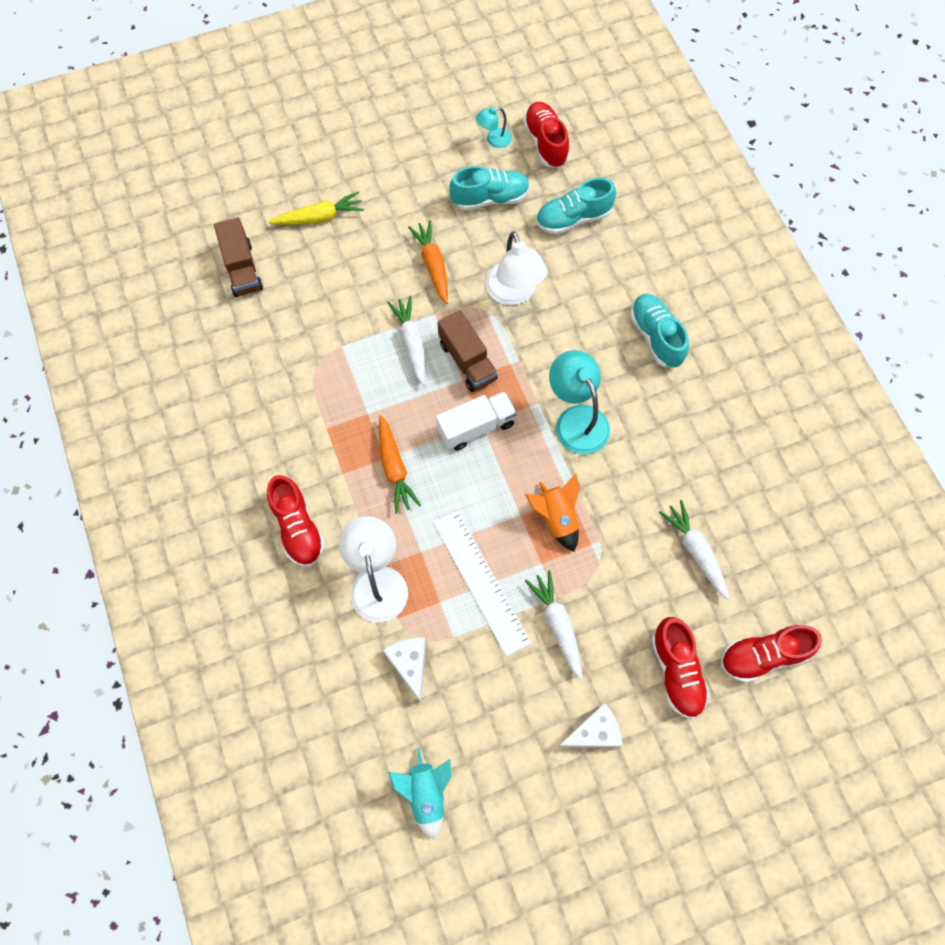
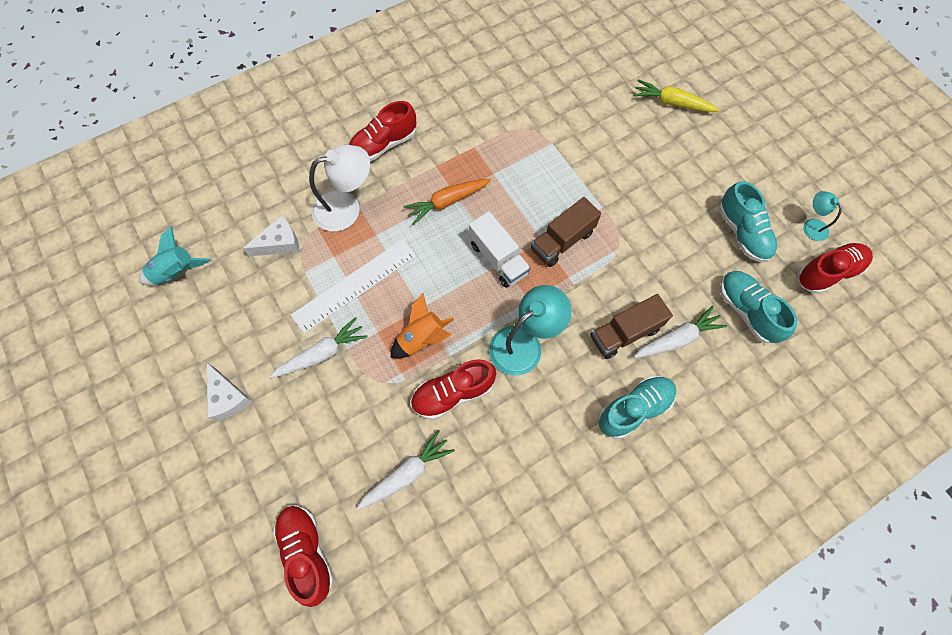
camera: 80 degrees right, 0 degrees up
brown truck [214,217,263,297] -> brown truck moved to [591,294,673,359]
yellow carrot [269,191,364,225] -> yellow carrot turned 135 degrees clockwise [633,79,720,112]
white carrot [387,296,426,386] -> white carrot moved to [634,306,727,358]
orange carrot [408,220,448,304] -> none
white lamp [485,231,547,305] -> none
red shoe [651,617,710,719] -> red shoe moved to [411,359,496,420]

